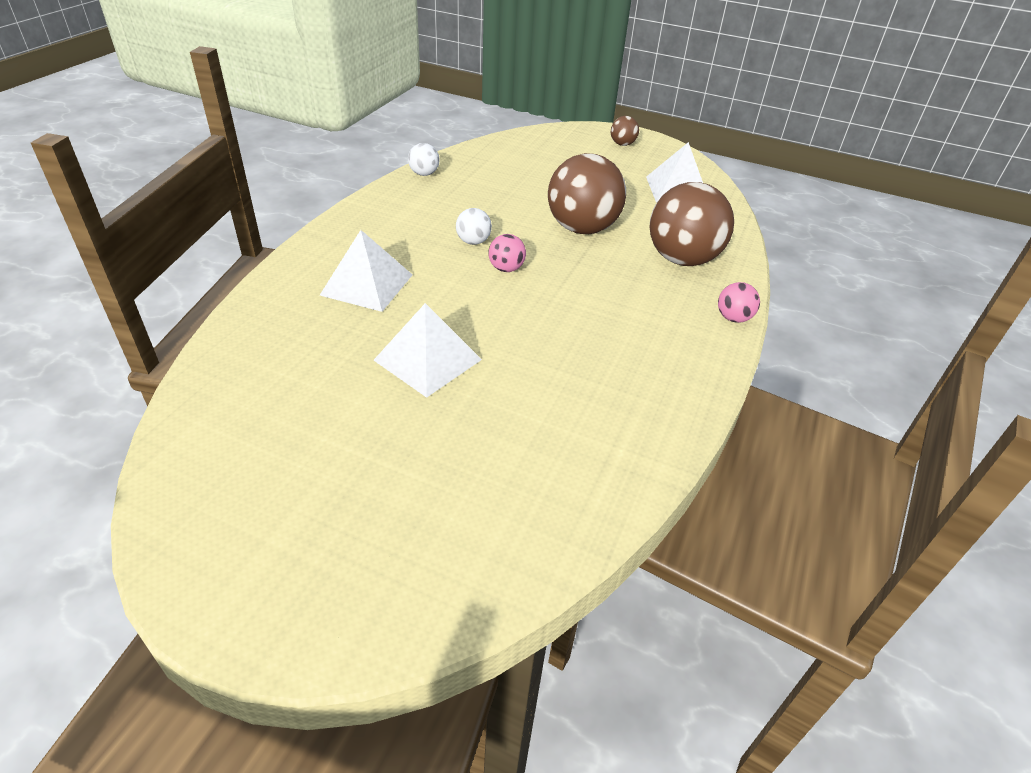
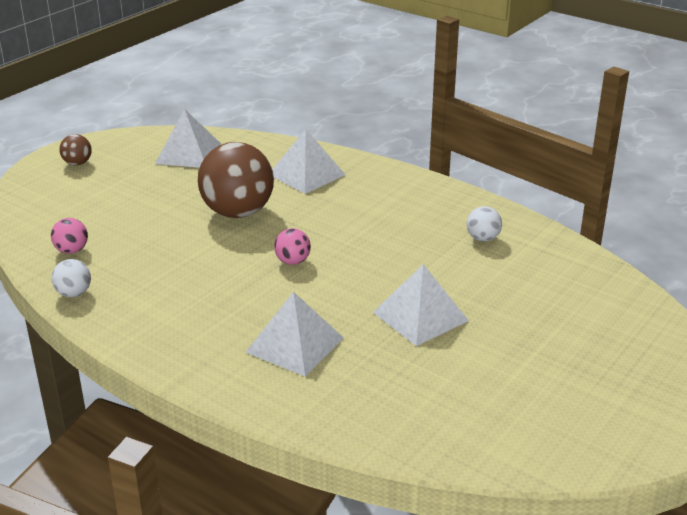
camera: 75 degrees left, 10 degrees down
white ball [456,208,492,245] -> white ball moved to [467,206,502,242]
brown ball [649,182,734,266] -> white pyramid [272,129,345,194]
pink ball [718,282,760,323] -> pink ball moved to [51,218,88,254]

